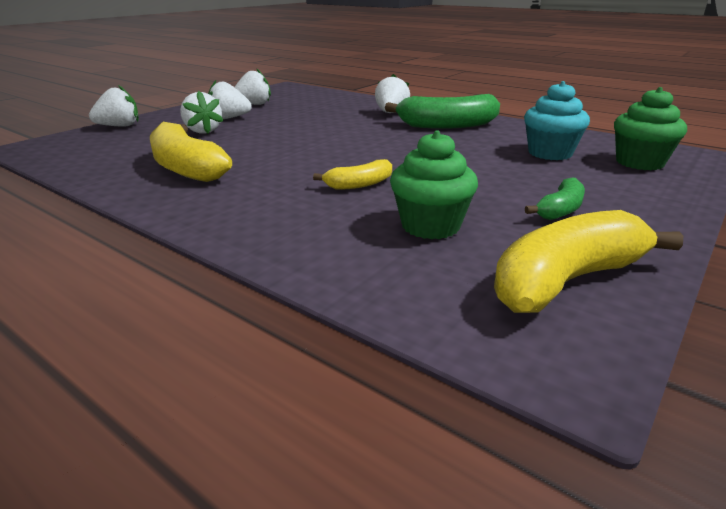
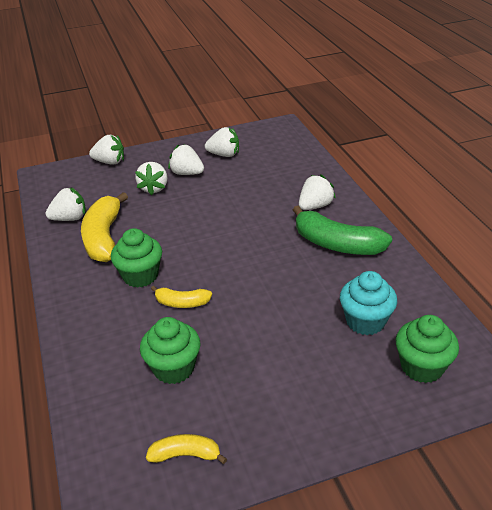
camera: 35 degrees right, 10 degrees up
yellow banana [494,210,683,313] -> yellow banana [146,434,227,464], size x0.53
green banana [525,178,585,220] -> none
none -> white strawberry [45,187,86,221]
none -> green cupcake [111,228,162,288]

